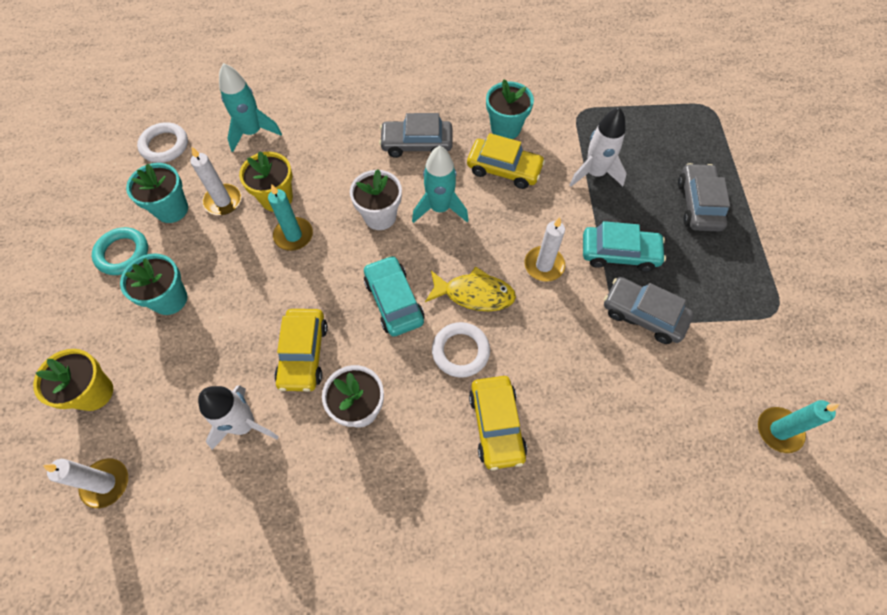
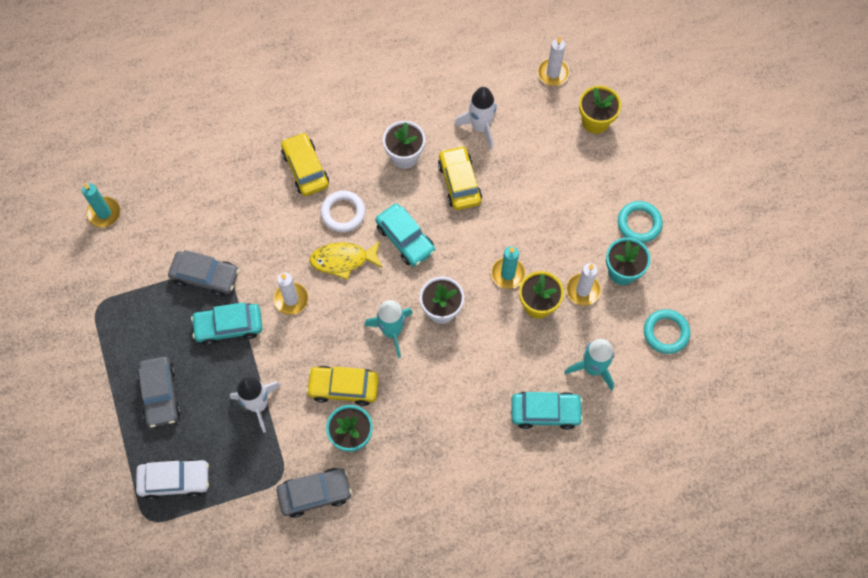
camera: 165 degrees right, 5 degrees up
turquoise flower pot [120,253,187,315] -> none
white ring [137,122,188,163] -> turquoise ring [644,309,690,354]
grey car [379,113,453,158] -> grey car moved to [276,468,352,518]
none -> white car [136,459,209,500]
none -> turquoise car [511,392,583,430]

